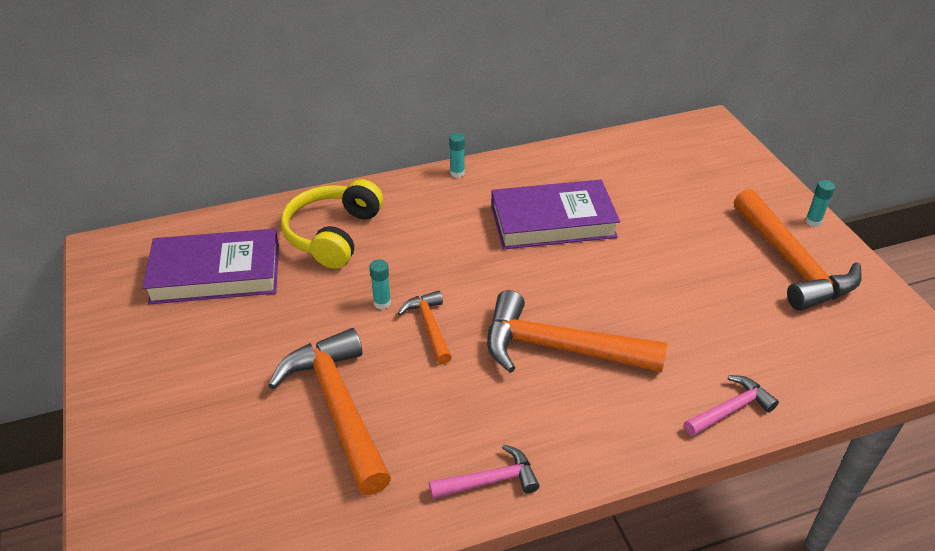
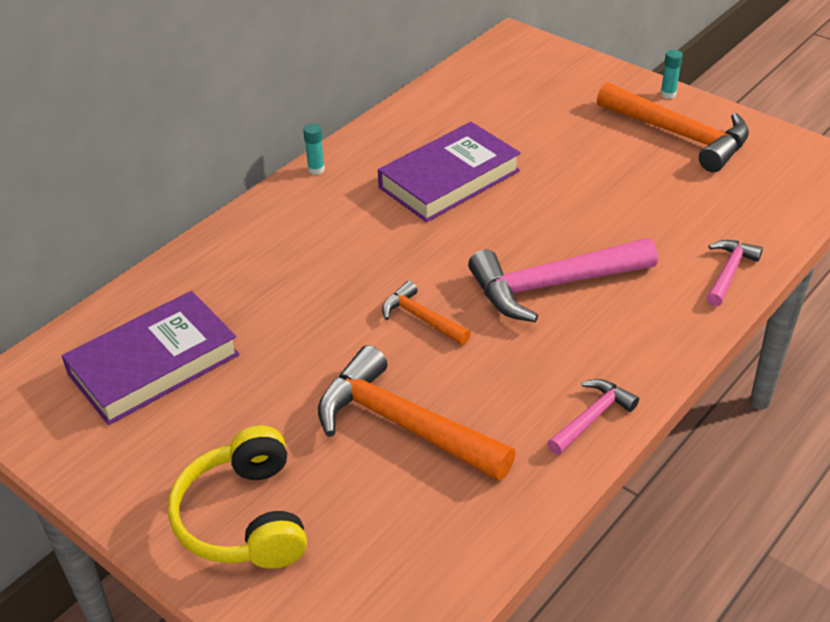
camera: 30 degrees left, 0 degrees up
yellow headphones [281,179,383,269] -> yellow headphones moved to [168,425,307,569]
turquoise glue stick [369,259,391,309] -> none
orange hammer [487,290,667,373] -> pink hammer [468,238,658,322]

